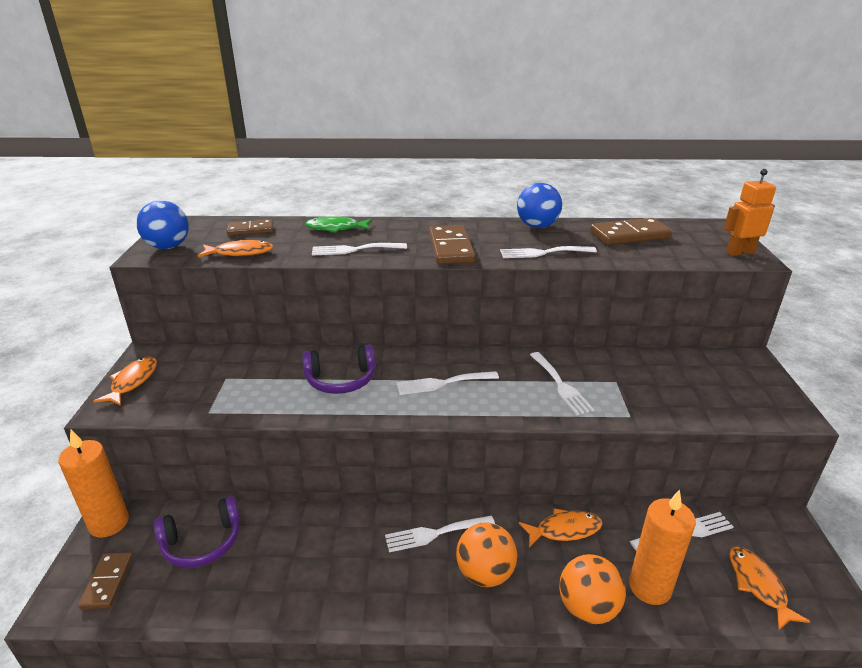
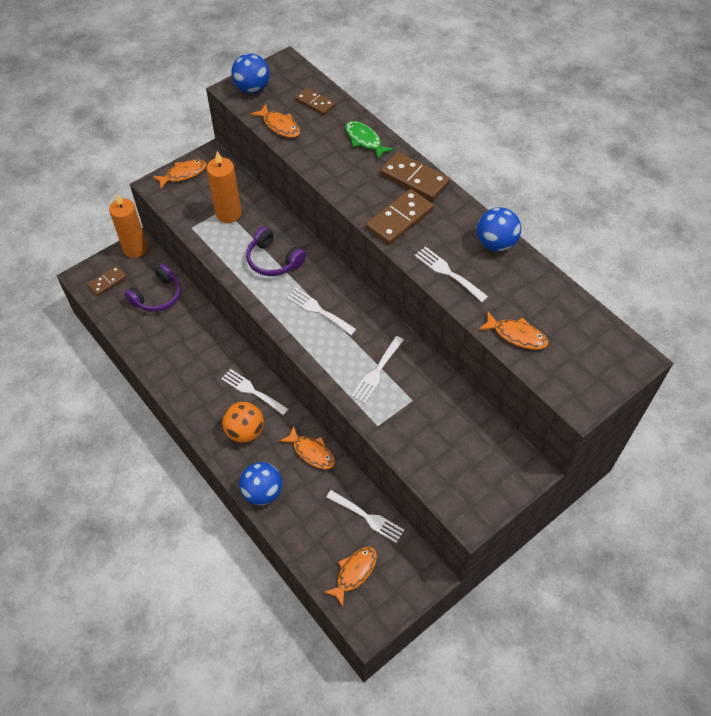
camera: 50 degrees right, 25 degrees up
purple headphones [154,496,240,568] -> purple headphones turned 75 degrees counterclockwise [125,264,181,312]
white fork [312,243,407,256] -> none
orange ball [559,554,626,624] -> blue ball [239,462,282,505]
brown domino [590,218,672,245] -> brown domino moved to [380,152,450,201]
orange candle [629,490,696,605] -> orange candle moved to [207,151,241,223]
orange robot [724,169,776,256] -> none
none -> orange fish [478,311,548,350]

